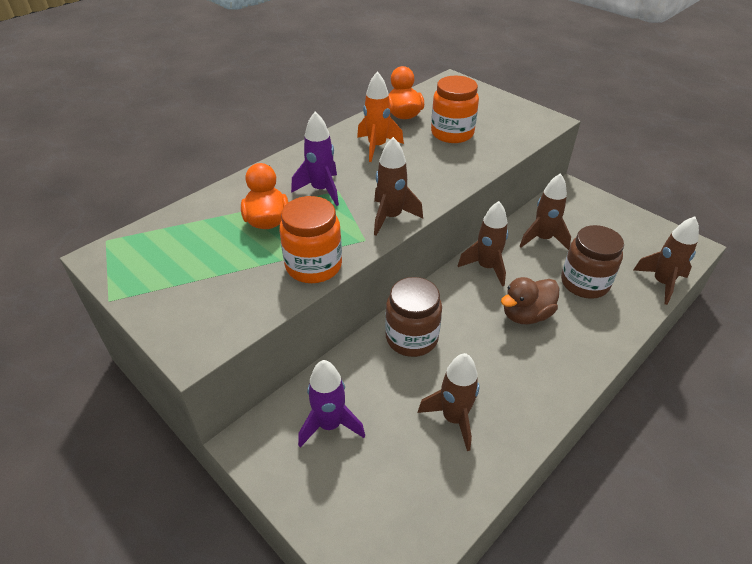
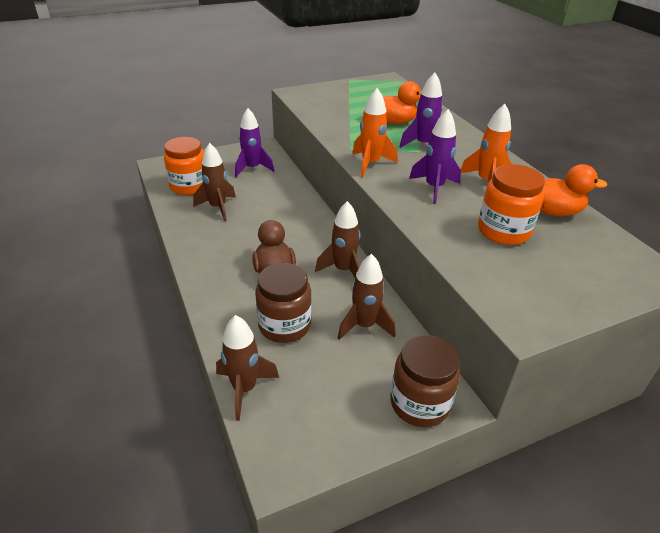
camera: 110 degrees right, 5 degrees down
orange jar [279,196,342,283] -> orange jar moved to [164,137,204,195]
brown rocket [374,137,423,236] -> orange rocket [352,88,398,177]
brown jar [385,277,442,357] -> brown jar moved to [390,335,460,427]
none -> purple rocket [409,109,461,204]

